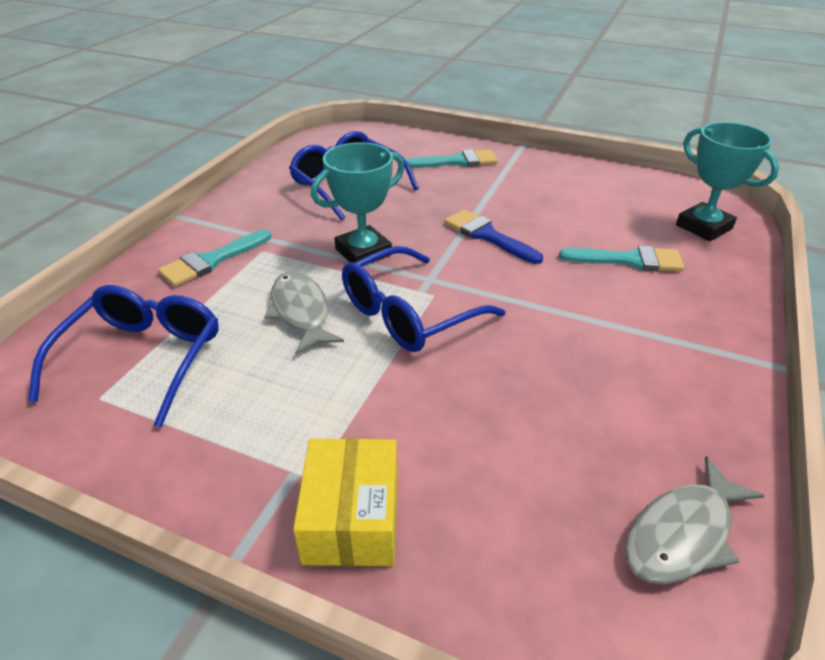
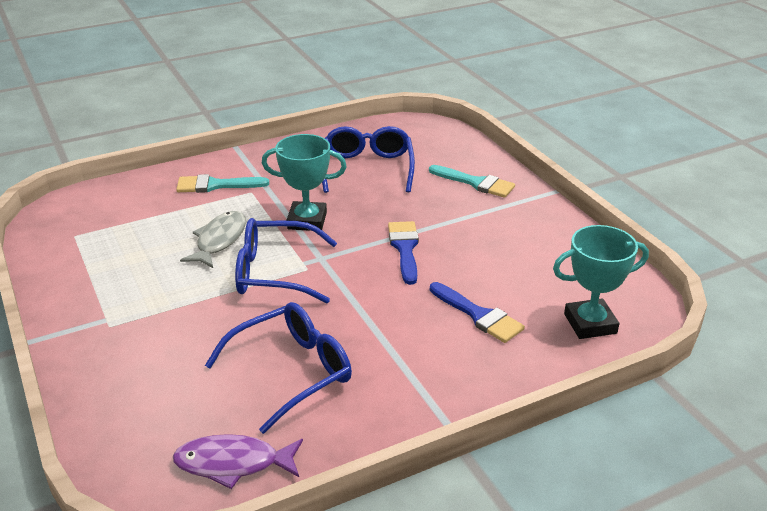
camera: 40 degrees right, 5 degrees down
blue glasses [28,285,219,428] -> blue glasses moved to [205,302,352,434]
yellow box [293,438,397,566] -> none
turquoise brush [559,245,684,271] -> blue brush [430,282,525,343]
grey fish [625,456,765,584] -> purple fish [173,434,303,489]
turquoise trophy [676,122,779,241] -> turquoise trophy turned 75 degrees clockwise [553,225,649,339]

